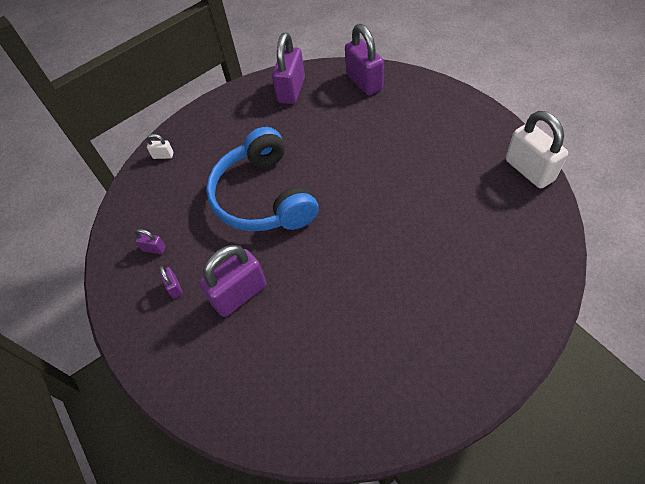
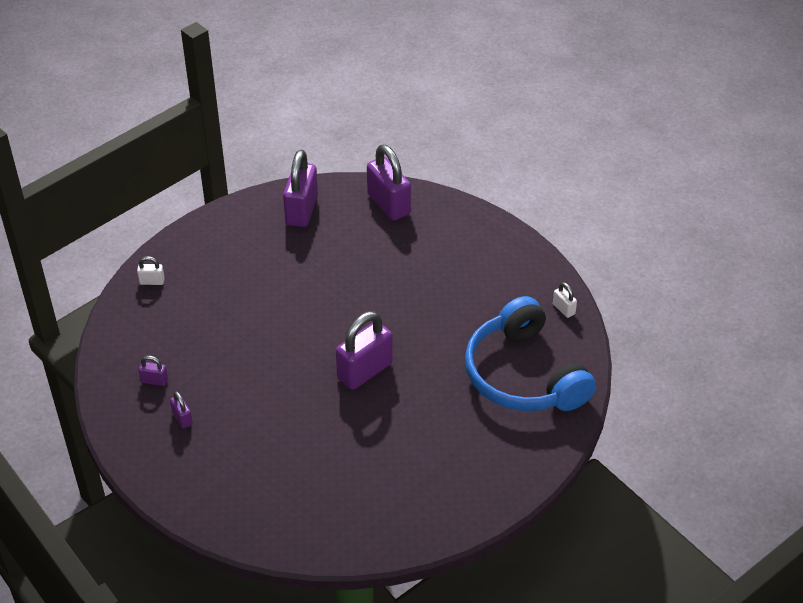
camera: 10 degrees left, 10 degrees down
purple padlock [199,245,267,317] -> purple padlock moved to [336,311,393,390]
blue headphones [206,127,318,231] -> blue headphones moved to [465,296,596,411]
white padlock [506,111,568,188] -> white padlock [553,282,577,318], size x0.45

